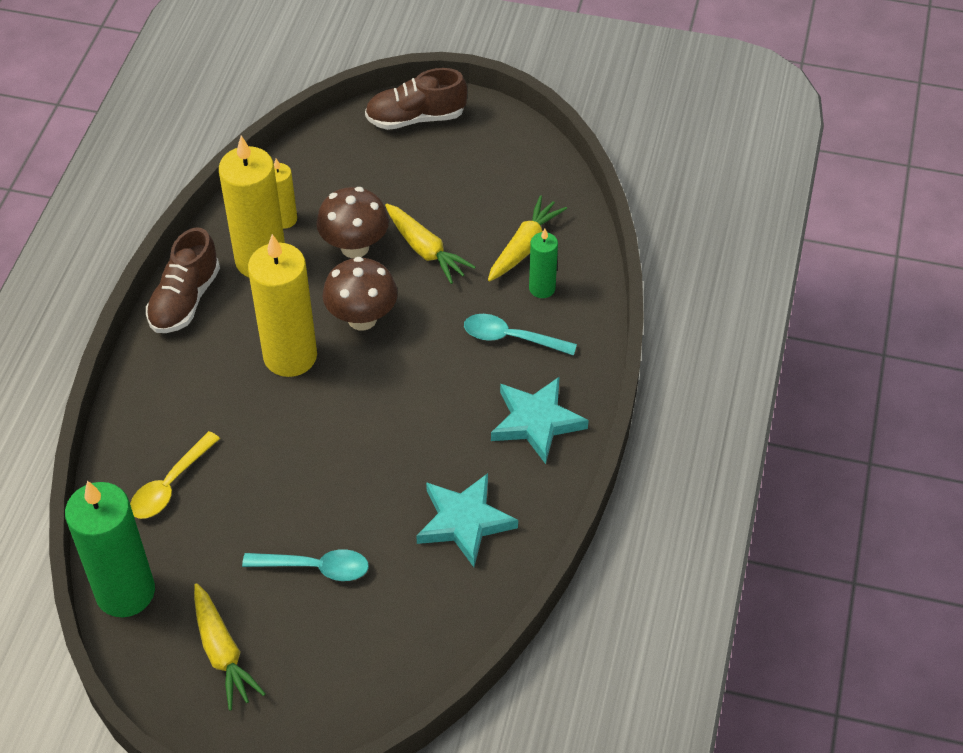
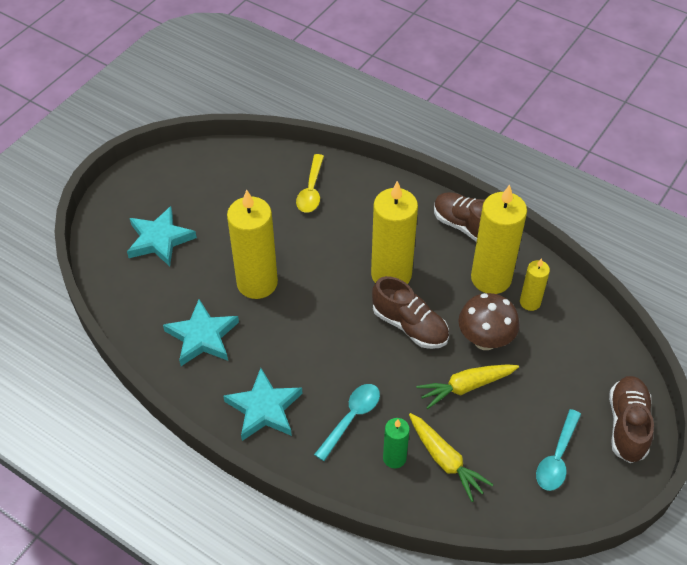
camera: 110 degrees right, 0 degrees up
green candle [65,481,155,617] -> none
yellow spoon [130,431,220,519] -> yellow spoon turned 135 degrees counterclockwise [296,154,324,213]
yellow carrot [194,583,266,711] -> none
turquoise spoon [242,549,369,581] -> turquoise spoon moved to [536,409,581,491]
brown mushroom [323,257,398,330] -> brown shoe [372,276,449,349]
none -> turquoise star [127,206,197,266]
none -> yellow candle [227,189,278,299]

